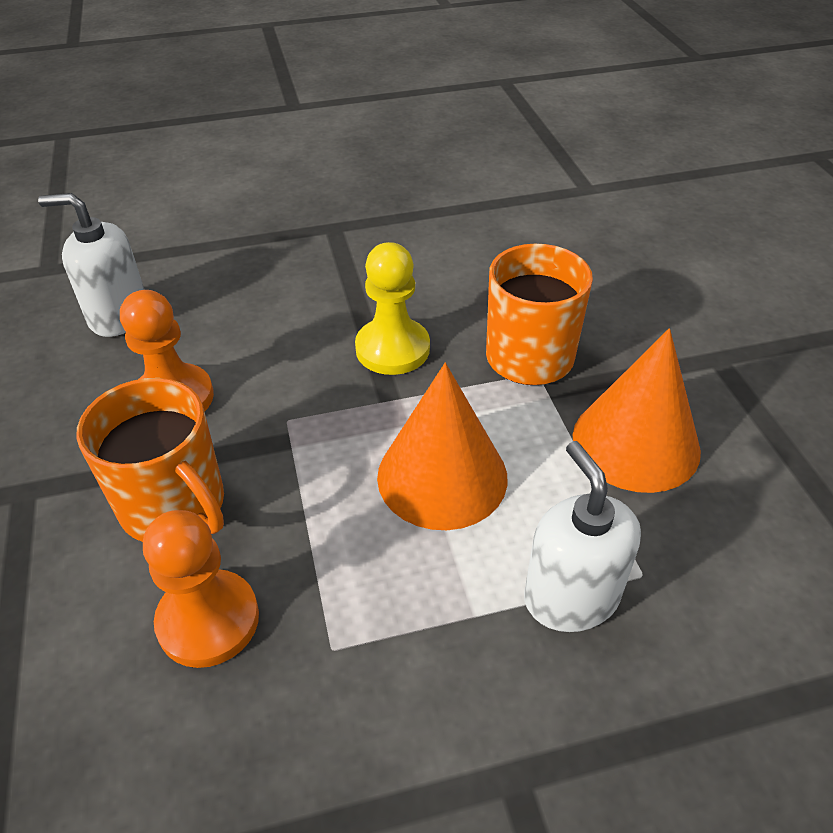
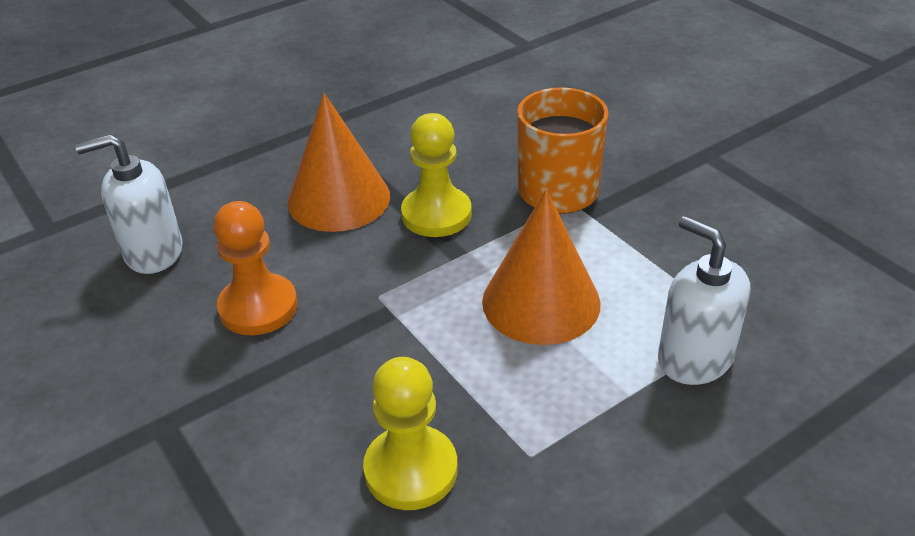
camera: 20 degrees left, 5 degrees down
orange mug [76,378,224,542] -> none
orange pawn [143,510,259,668] -> yellow pawn [363,357,458,510]
orange cone [573,328,701,493] -> orange cone moved to [287,93,390,232]

